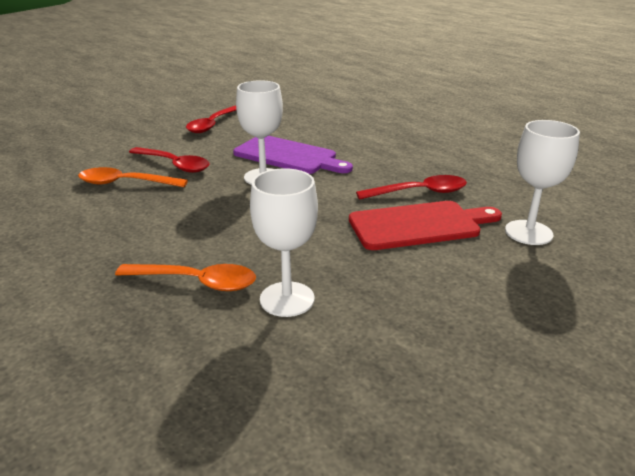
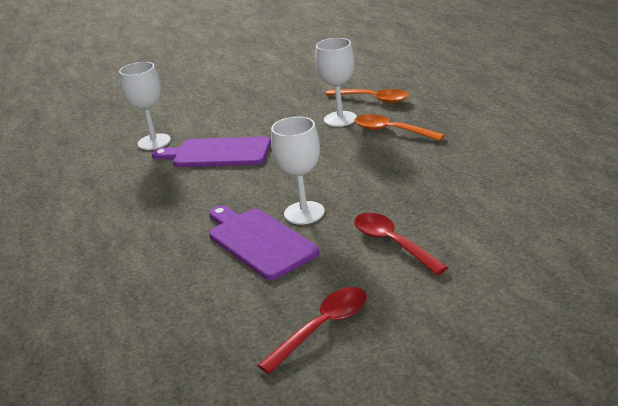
camera: 155 degrees left, 0 degrees up
orange spoon [78,167,188,187] -> orange spoon moved to [326,89,408,103]
red cutting board [349,201,502,250] -> purple cutting board [152,136,271,167]
red spoon [356,175,467,200] -> none

